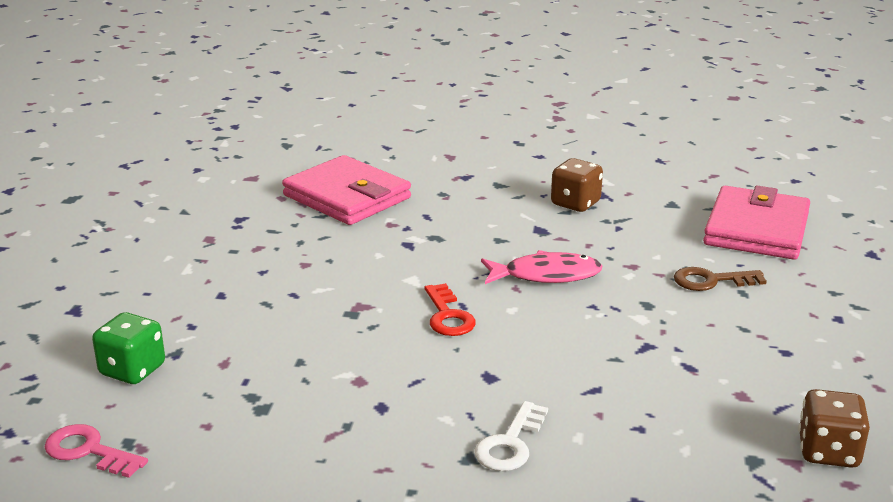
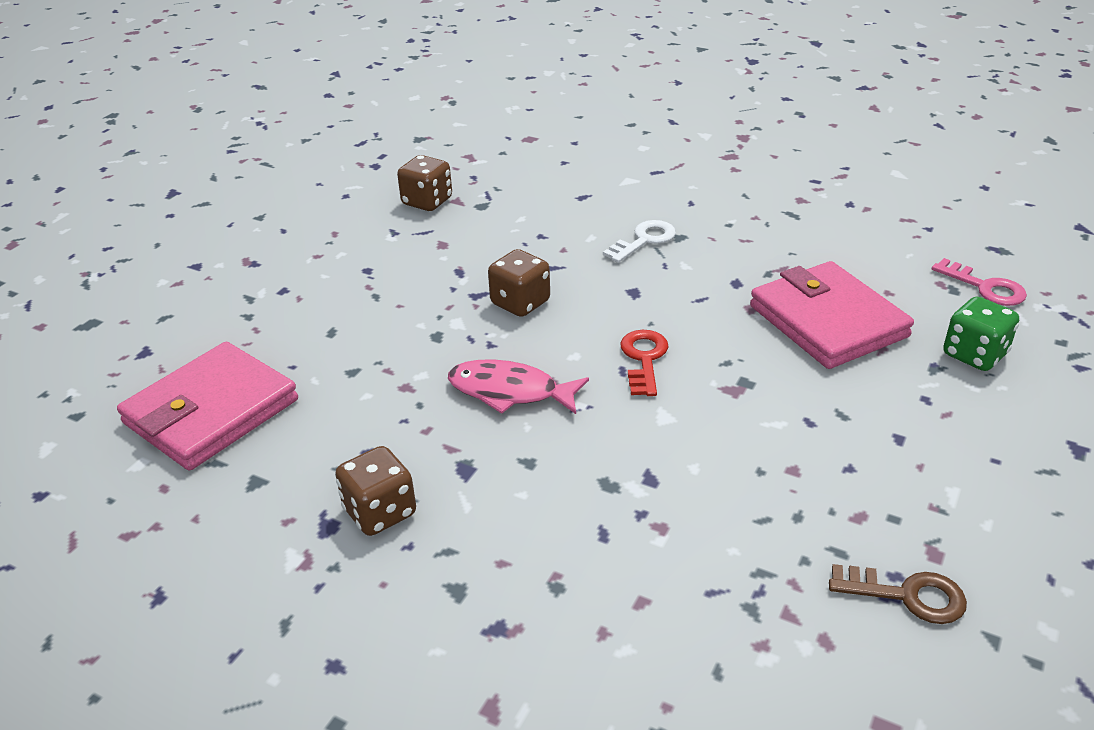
camera: 160 degrees left, 10 degrees up
pink wallet [282,155,411,225] -> pink wallet moved to [750,261,914,369]
brown key [674,267,767,291] -> brown key moved to [829,564,967,624]
none -> brown dice [488,249,550,317]

